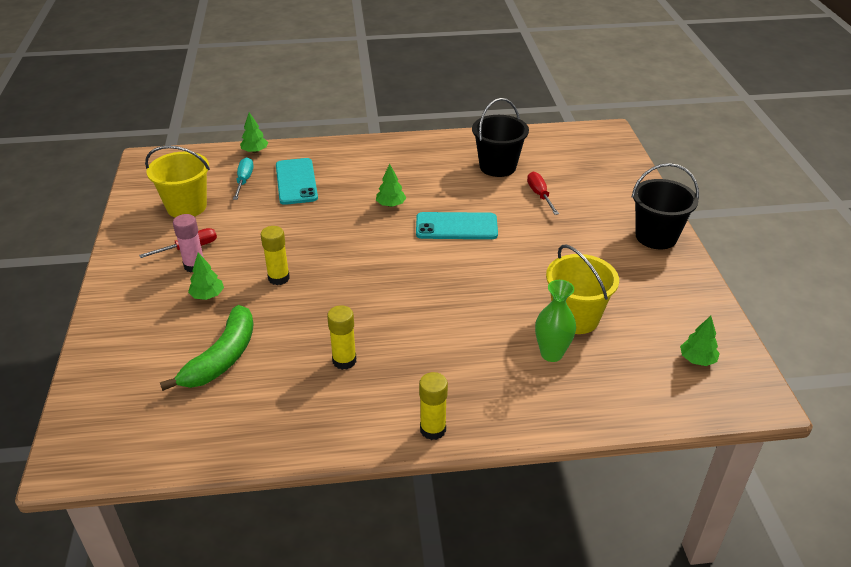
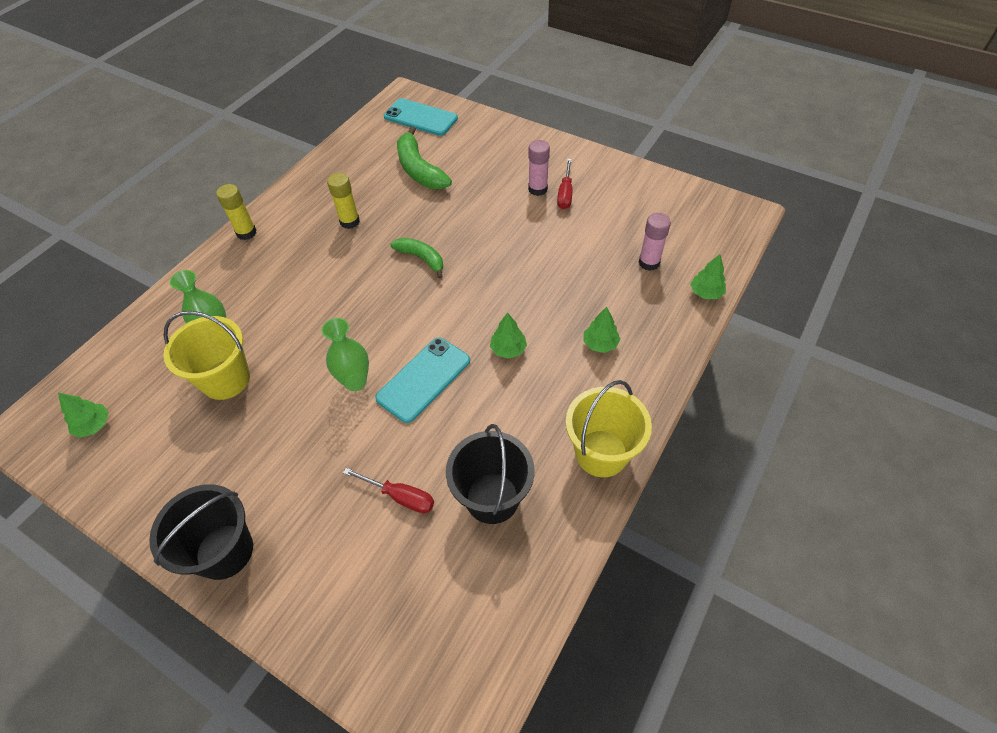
camera: 130 degrees right, 15 degrees up
yellow bucket [145,145,210,217] -> yellow bucket moved to [566,380,652,477]
green tree [188,253,224,300] -> green tree moved to [583,307,620,353]
turquoise screwdriver [233,157,253,200] -> pink glue stick [638,213,671,271]
yellow glue stick [261,226,290,285] -> none
turquoise phone [276,158,318,205] -> turquoise phone moved to [384,98,458,136]
none -> green vase [321,318,369,391]
none -> green banana [390,238,443,279]

